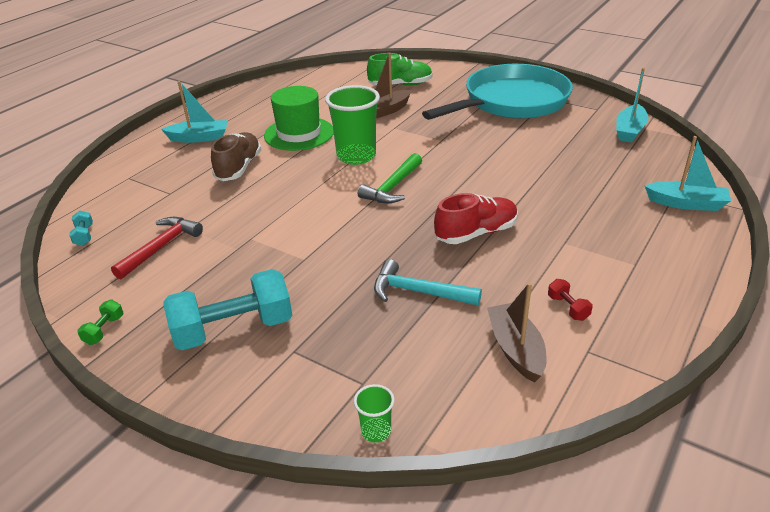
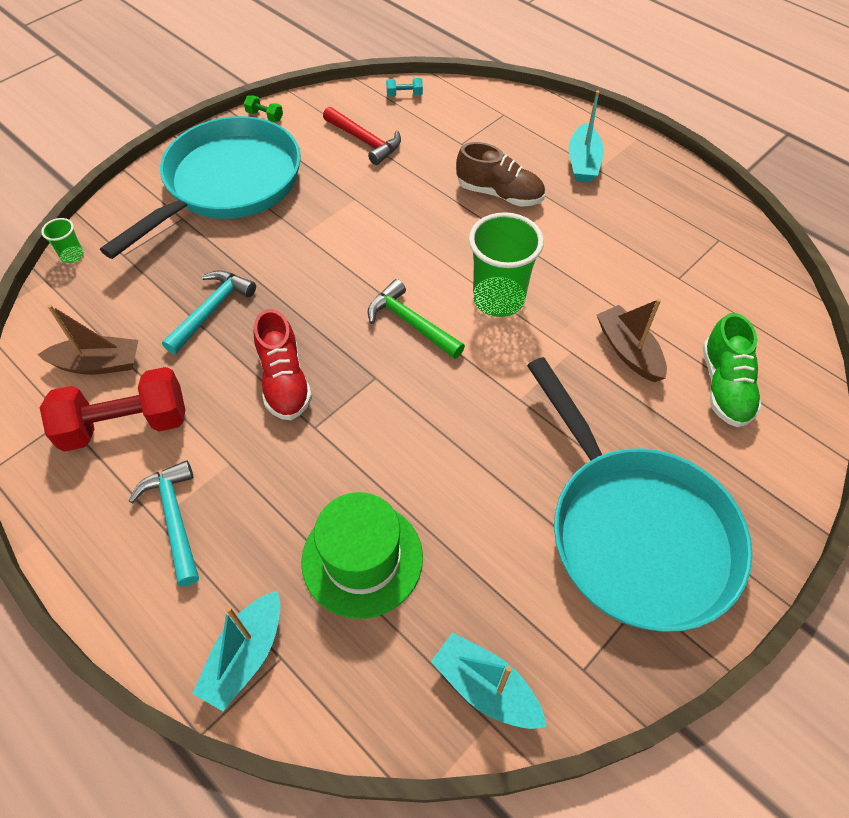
camera: 100 degrees right, 20 degrees up
turquoise dumbbell [163,269,292,350] -> turquoise pan [100,116,301,259]
green hat [264,86,334,151] -> green hat moved to [301,492,423,619]
red dumbbell [548,279,593,321] -> red dumbbell [40,367,185,452], size x2.45
none -> turquoise hammer [129,460,199,587]

